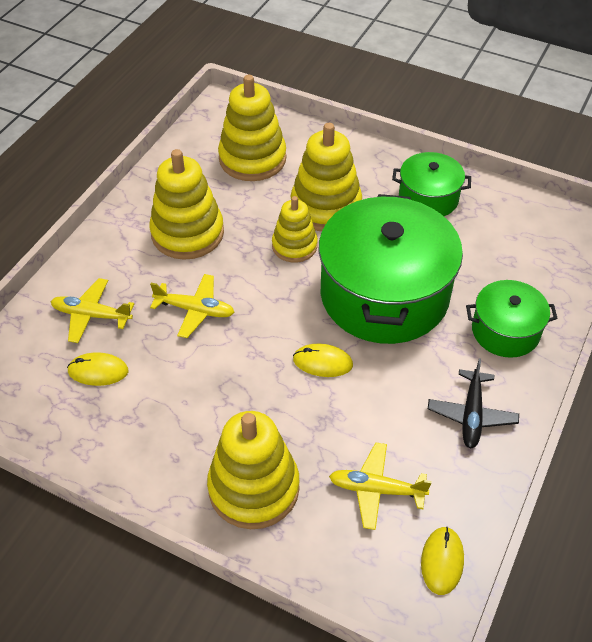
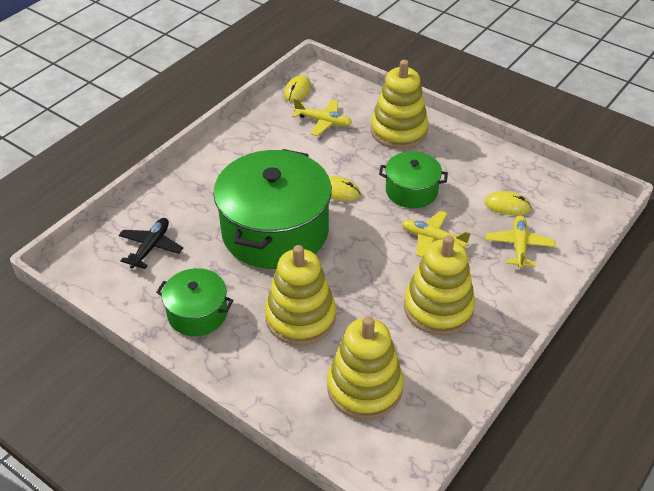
camera: 170 degrees left, 5 degrees down
yellow plane [51,278,134,343] -> yellow plane turned 105 degrees counterclockwise [486,215,555,268]
yellow stacking toy [272,196,318,263] -> none
black plane [428,358,519,449] -> black plane moved to [119,218,183,269]
green pot [466,280,558,358] -> green pot moved to [379,151,448,208]

